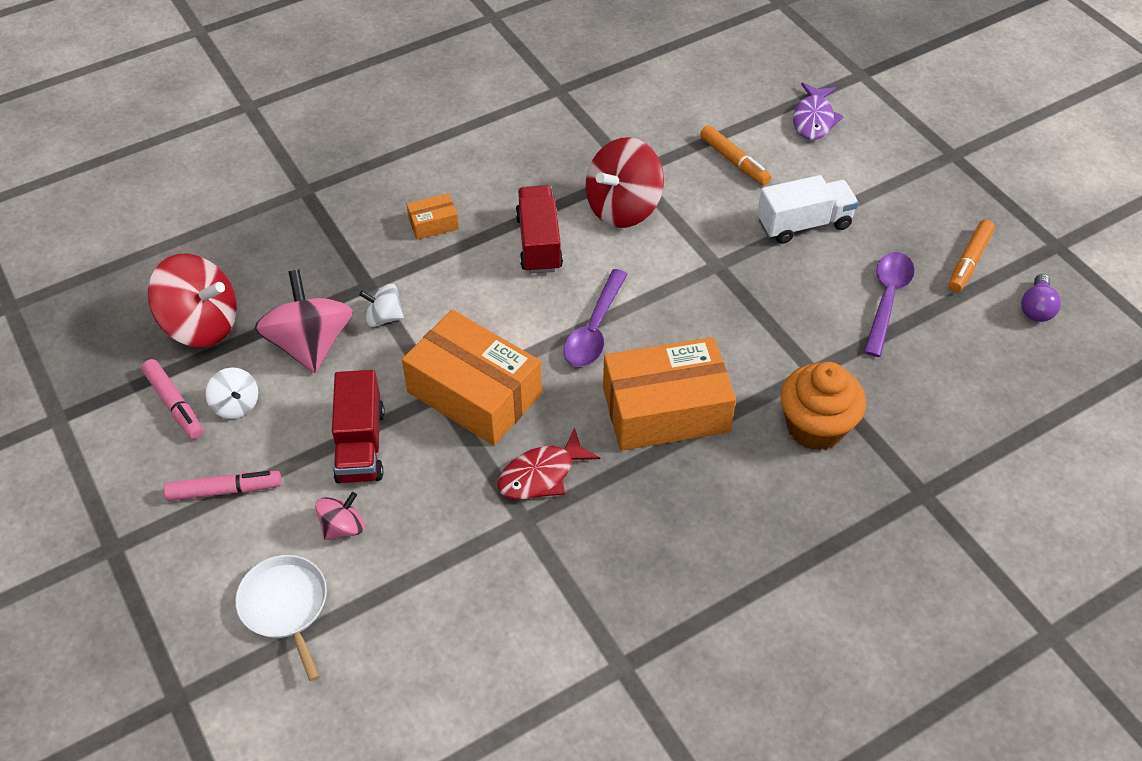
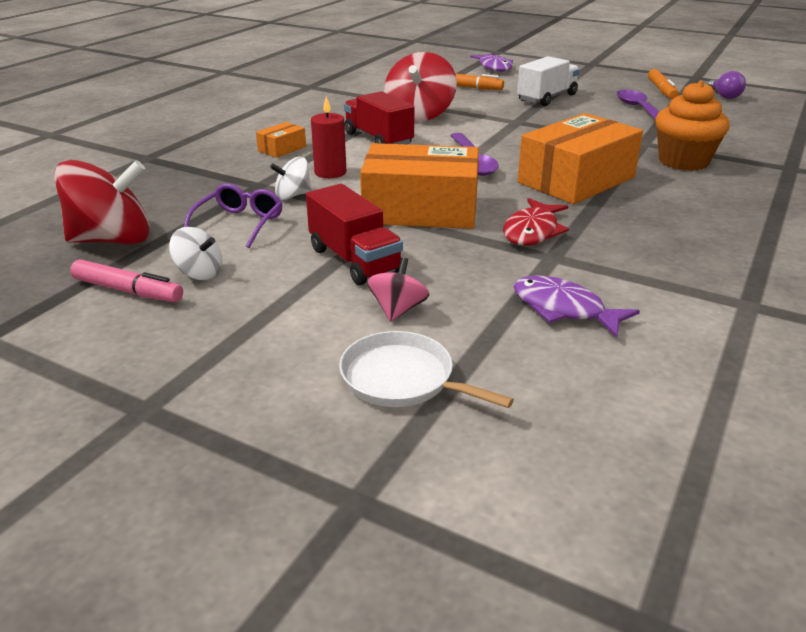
camera: 30 degrees left, 20 degrees down
pink marker [164,471,282,501] -> none
pink spinning top [254,270,353,373] -> purple glasses [184,183,283,248]
none -> red candle [311,96,346,178]
none -> purple fish [514,276,640,338]

